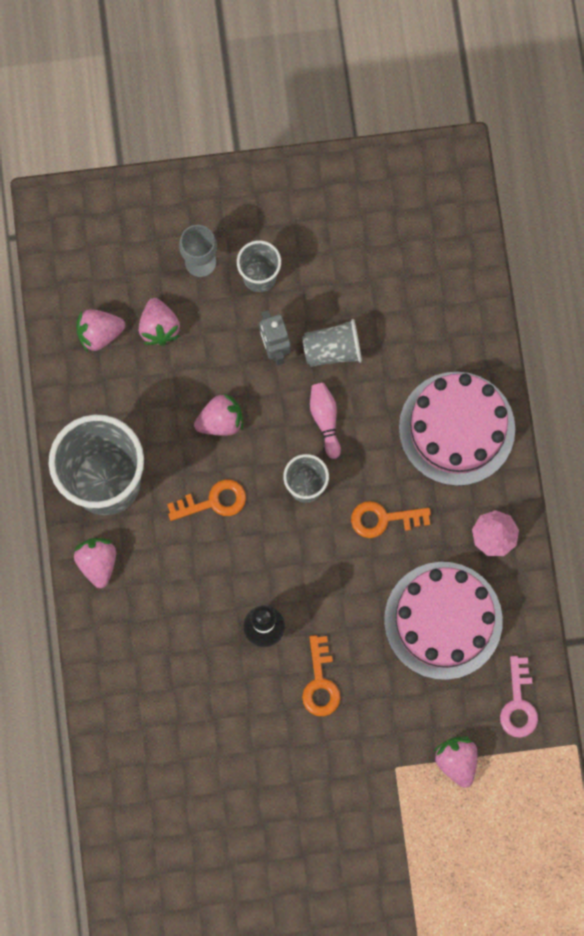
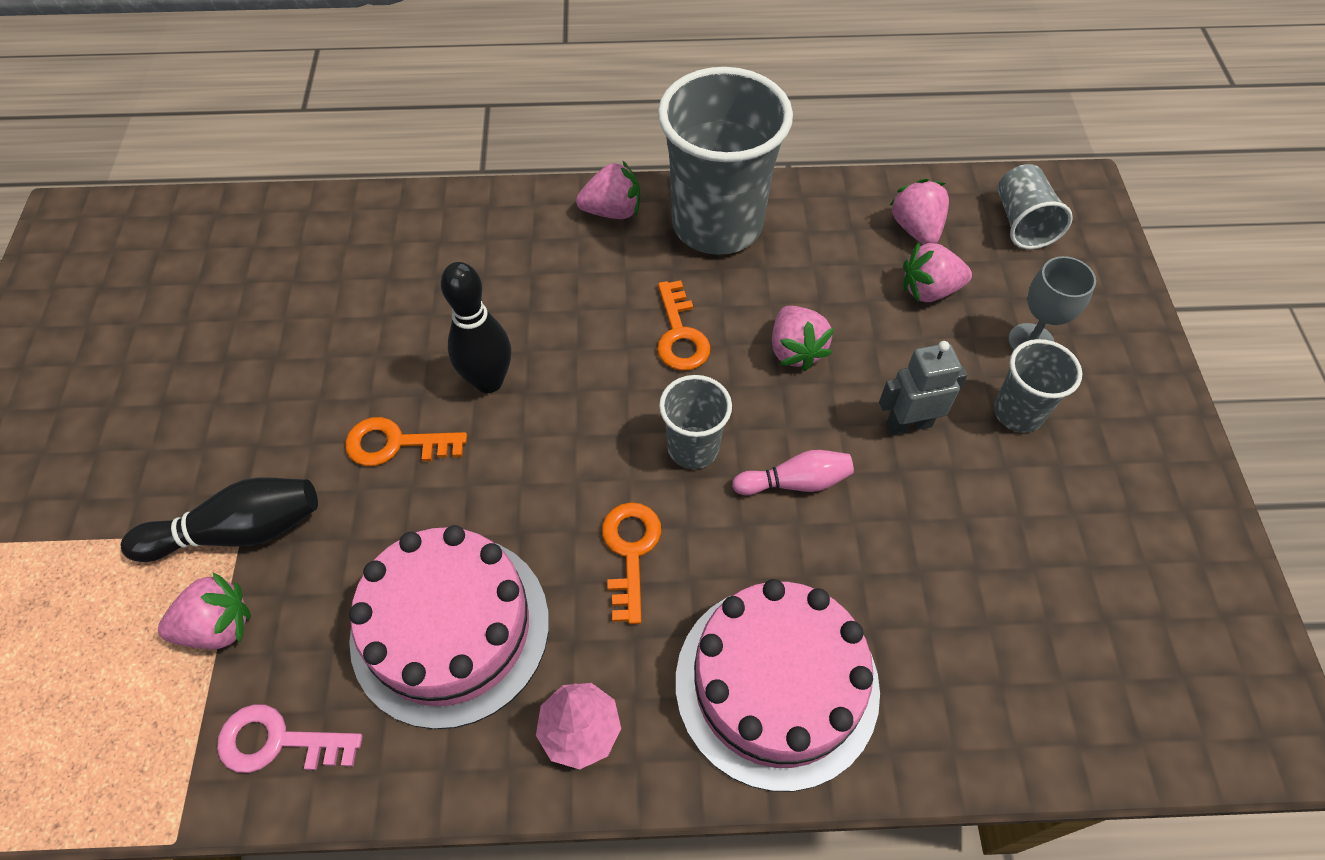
camera: 95 degrees right, 20 degrees down
grey cup [302,319,362,367] -> grey cup moved to [998,164,1073,249]
none -> black bowling pin [121,477,318,562]

